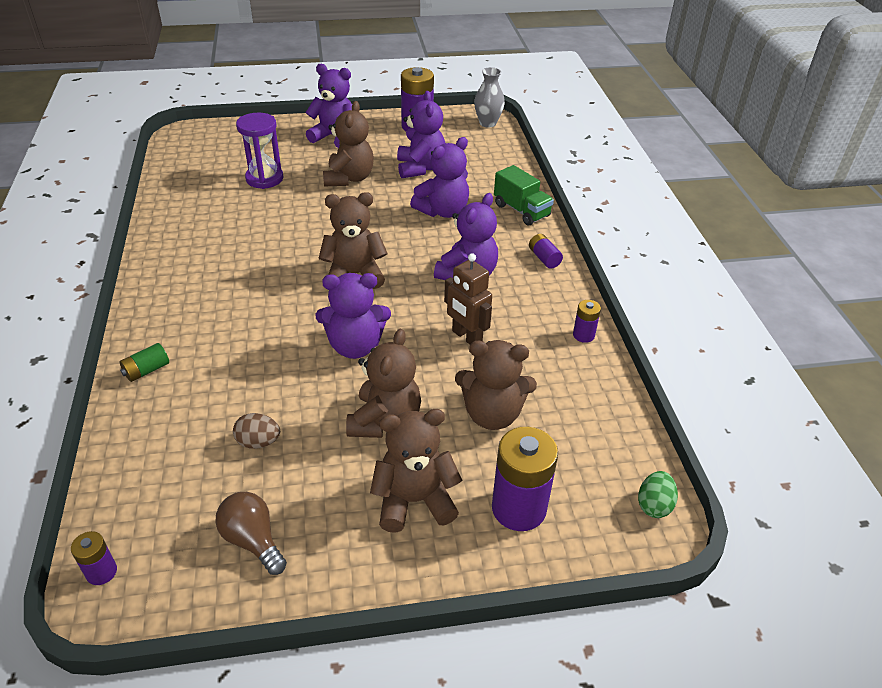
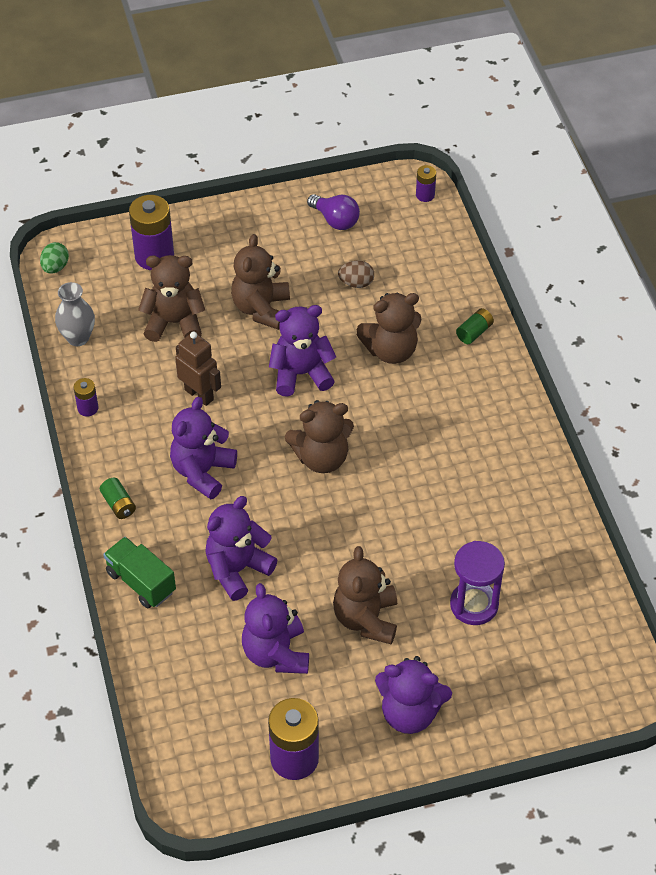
camera: 175 degrees right, 10 degrees up
brown light bulb [215,492,287,575] -> purple light bulb [307,194,360,230]
brown teddy bear [370,409,462,533] -> brown teddy bear moved to [357,293,421,364]
grey vase [474,67,505,127] -> grey vase moved to [55,282,95,346]
purple battery [529,234,563,269] -> green battery [100,478,136,519]

